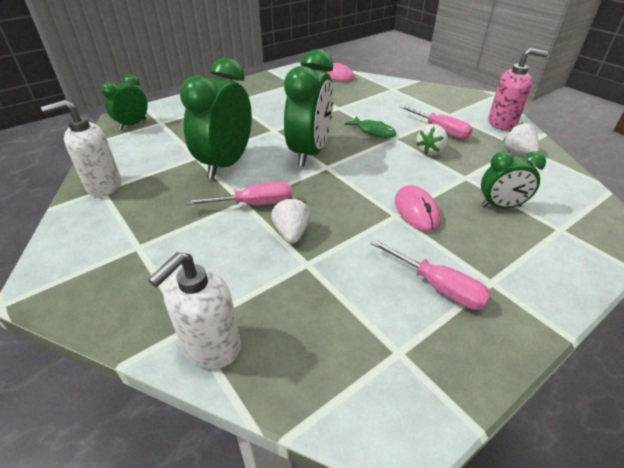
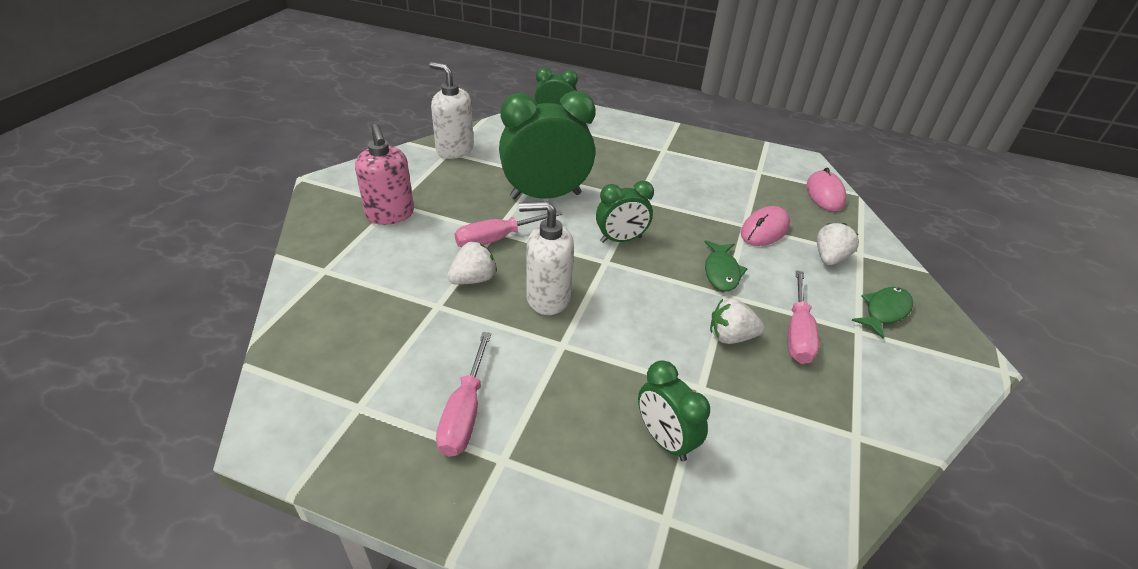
camera: 55 degrees right, 0 degrees up
white soap dispenser [148,252,241,369] -> white soap dispenser moved to [519,201,574,315]
pink screwdriver [185,182,292,205] -> pink screwdriver turned 105 degrees clockwise [455,210,562,247]
green clock [284,49,334,167] -> green clock [596,181,654,243], size x0.56
pink mouse [395,185,441,232] -> pink mouse moved to [741,206,790,246]
pink soap dispenser [488,48,548,131] -> pink soap dispenser moved to [355,124,414,225]
white strawberry [503,122,540,155] -> white strawberry moved to [817,223,859,265]
none -> green fish [852,287,913,339]

